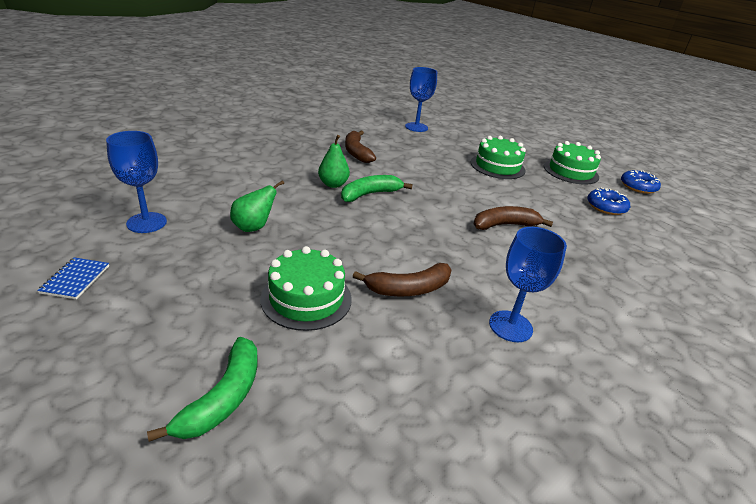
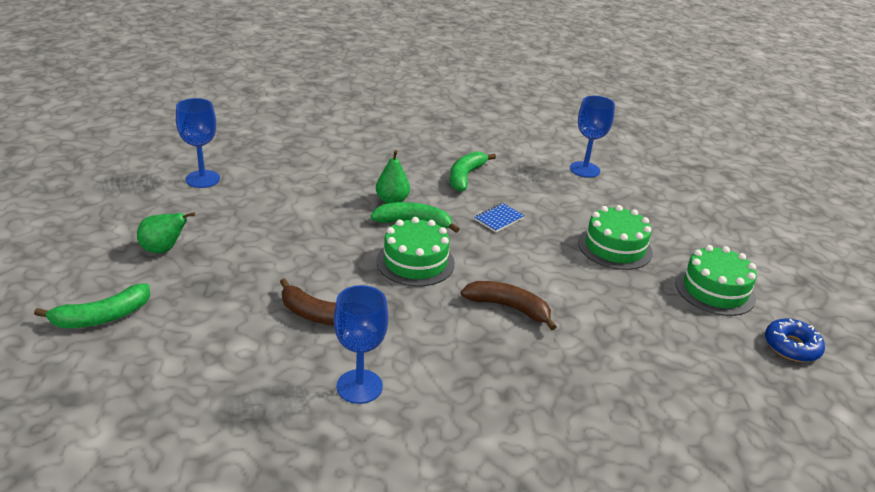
camera: 40 degrees right, 0 degrees up
blue notebook [37,257,109,299] -> blue notebook moved to [474,203,525,232]
green pear [230,180,284,232] -> green pear moved to [137,212,195,253]
green cake [260,246,352,331] -> green cake moved to [376,217,455,287]
brown banana [345,131,376,163] -> green banana [450,151,496,192]
blue donut [587,188,630,215] -> none

